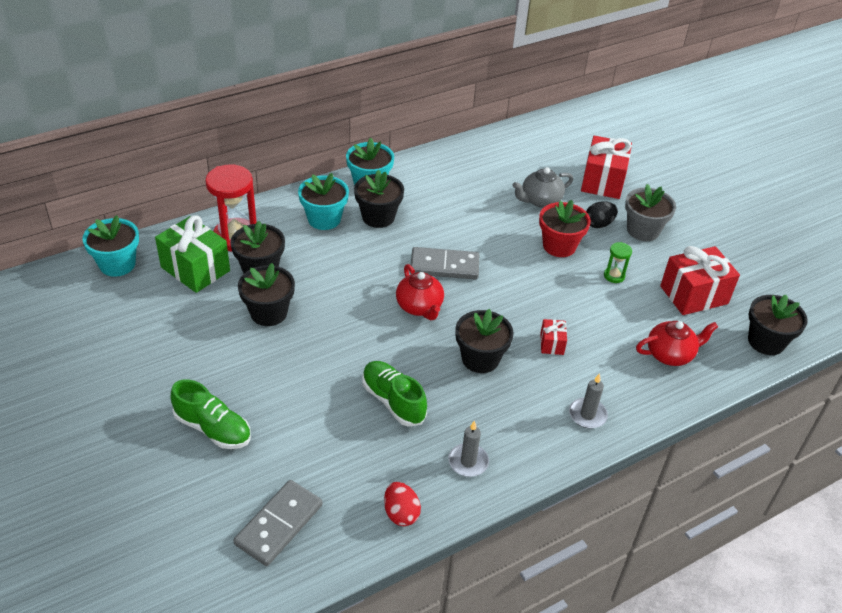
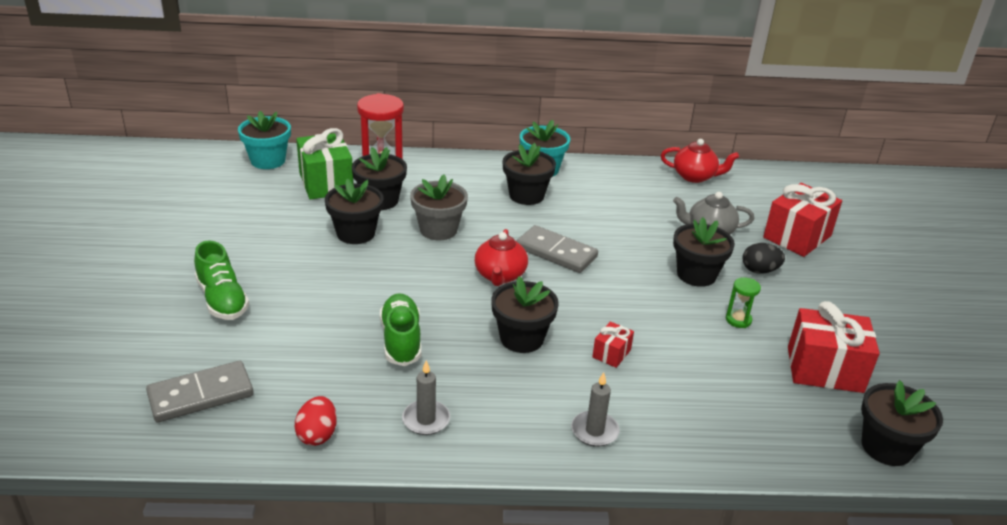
camera: 30 degrees right, 10 degrees down
turquoise flower pot [298,173,349,230] -> none
red flower pot [539,200,591,257] -> black flower pot [673,217,735,287]
grey flower pot [625,184,676,241] -> grey flower pot moved to [410,174,468,240]
red teapot [636,321,718,366] -> red teapot moved to [661,139,739,183]

